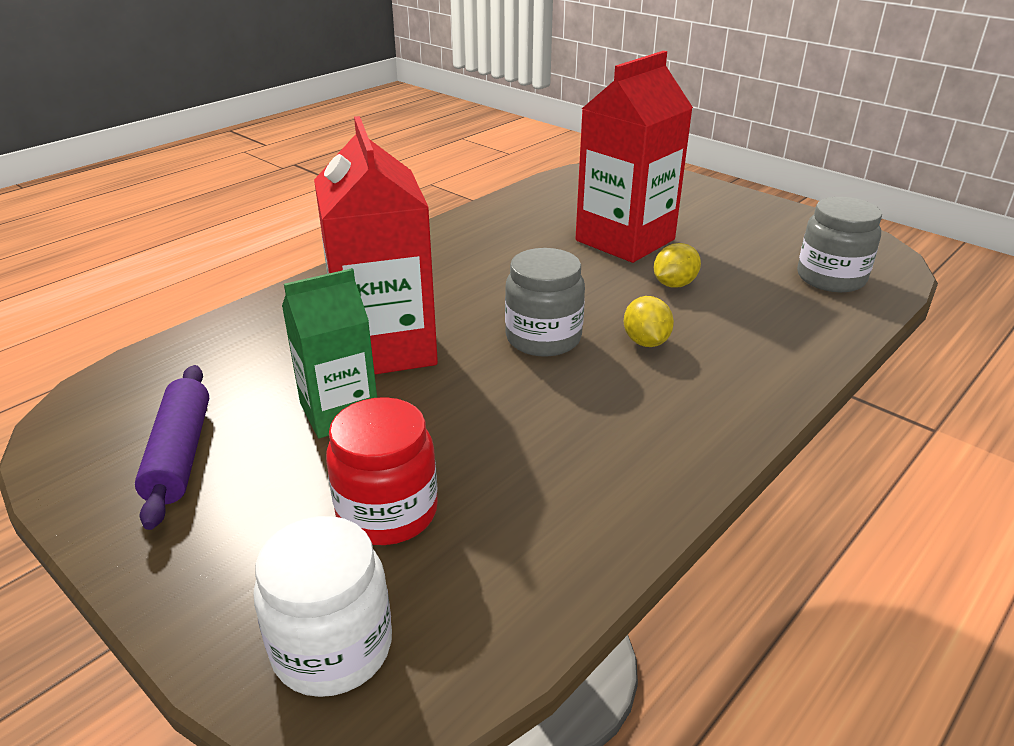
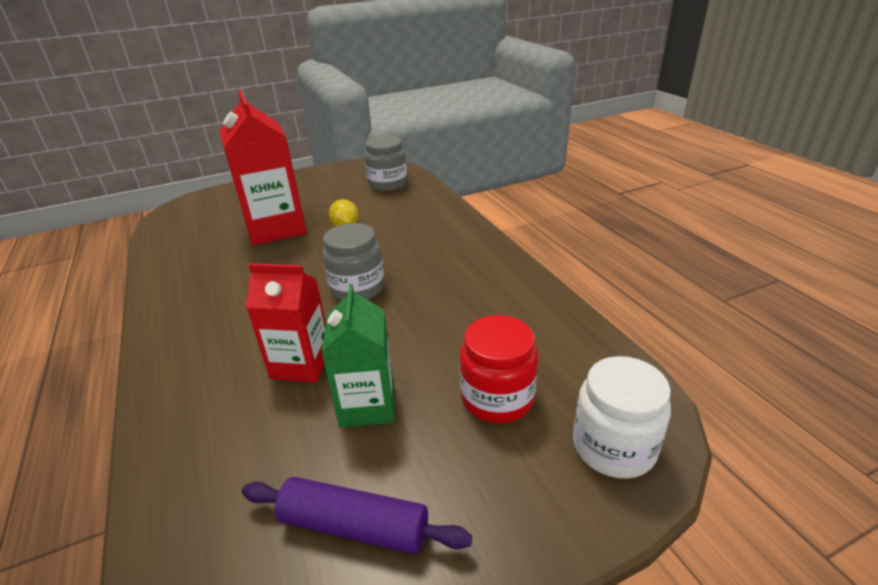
camera: 65 degrees left, 0 degrees up
red carton [314,116,438,374] -> red carton [246,263,326,383], size x0.63
yellow lemon [624,296,674,347] -> none

